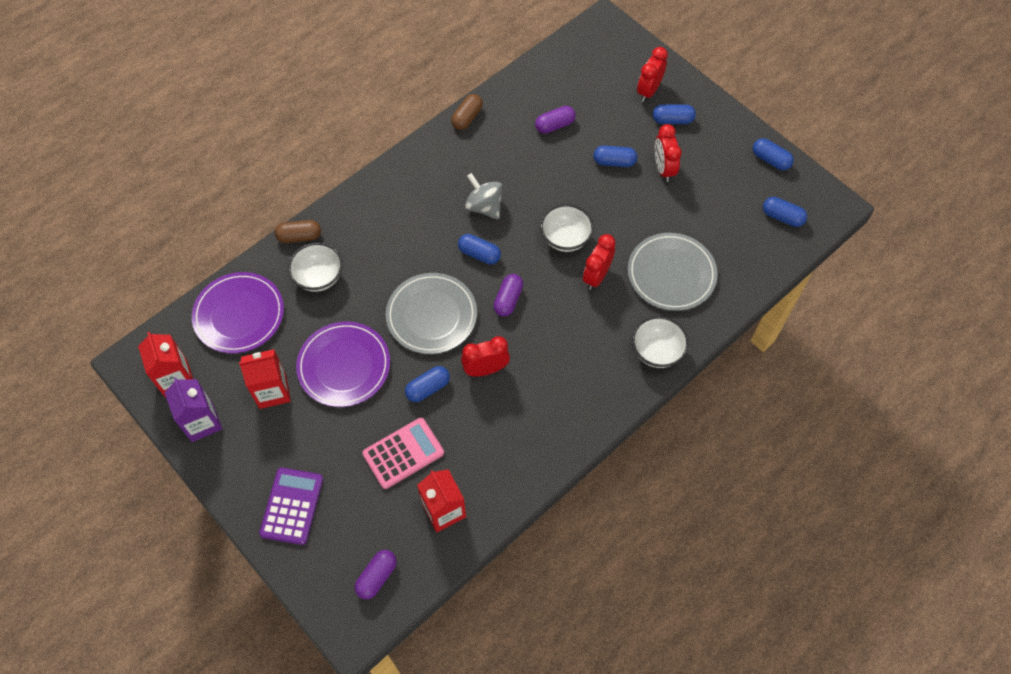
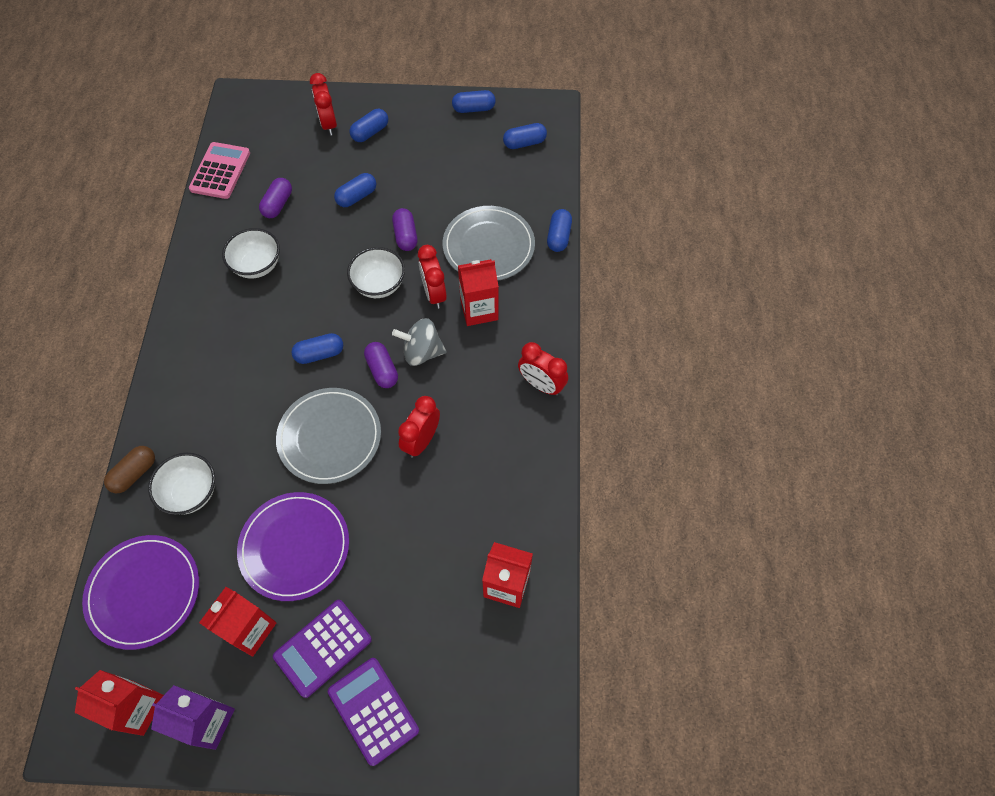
camera: 45 degrees left, 0 degrees up
purple capsule [355,550,397,600] -> purple capsule moved to [392,208,417,251]
pink calculator [362,418,444,489] -> pink calculator moved to [189,142,250,199]
blue capsule [405,366,450,402] -> blue capsule moved to [547,209,572,252]
brown capsule [451,94,483,130] -> none
grey spinning top [465,173,503,219] -> grey spinning top moved to [392,318,447,366]
white bowl [632,316,689,368] -> white bowl moved to [222,228,280,278]
red clock [655,124,682,182] -> red clock moved to [518,342,568,396]
none -> purple calculator [273,600,372,698]
none -> red carton [458,259,499,326]

